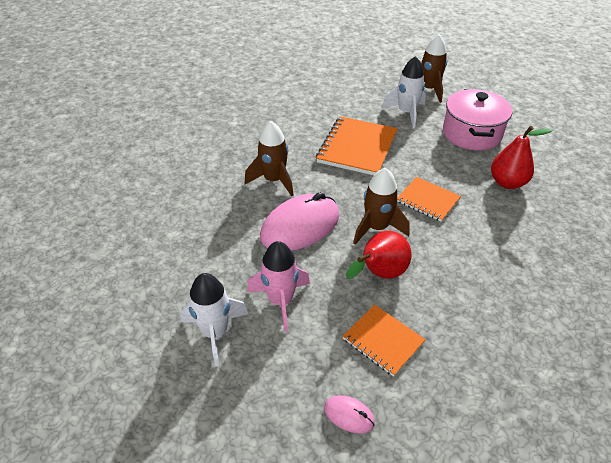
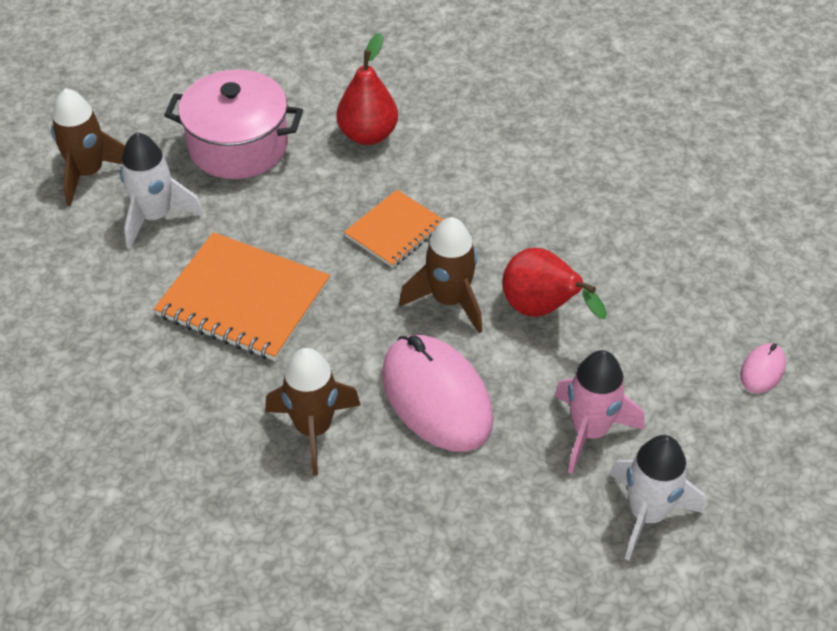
camera: 85 degrees left, 5 degrees up
orange notebook [343,305,426,377] -> none

